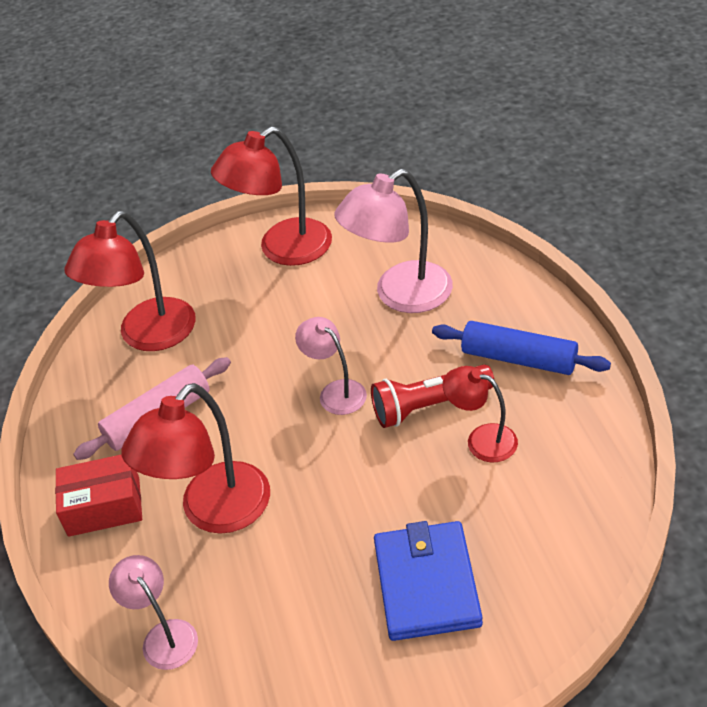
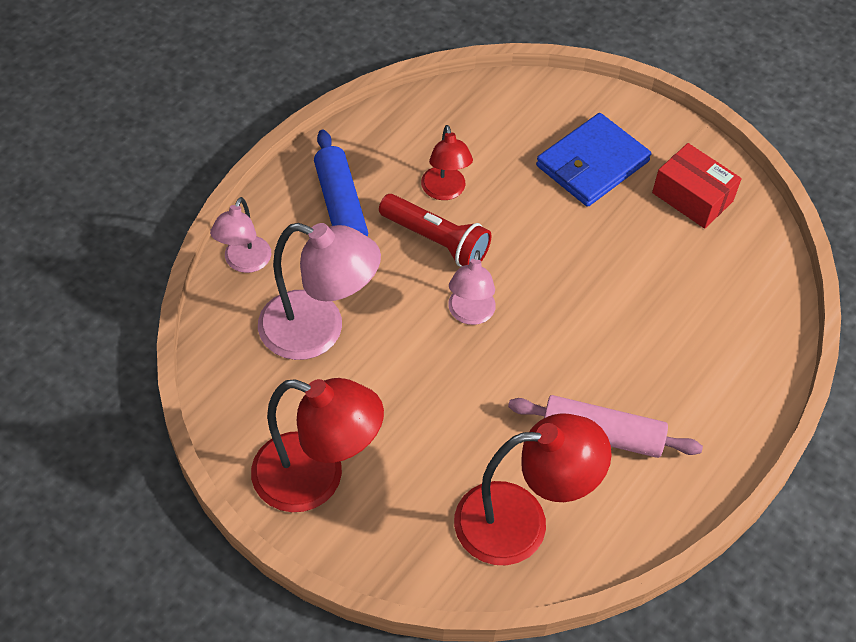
camera: 135 degrees left, 10 degrees up
red box [55,454,142,537] -> red box moved to [652,143,742,229]
pink lamp [109,555,198,670] -> pink lamp moved to [210,197,271,273]
red lamp [121,383,270,534] -> none

